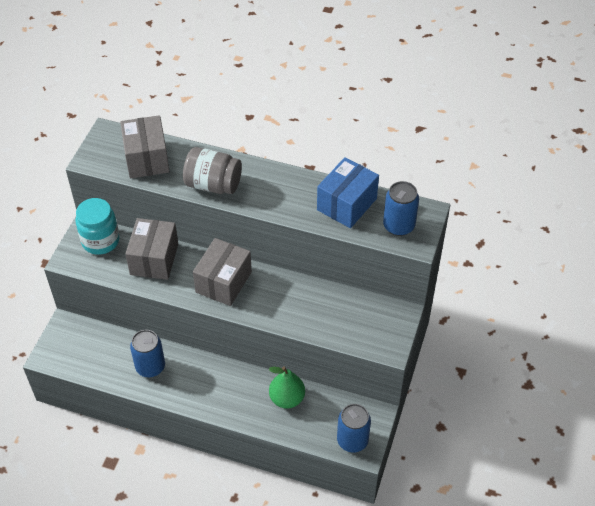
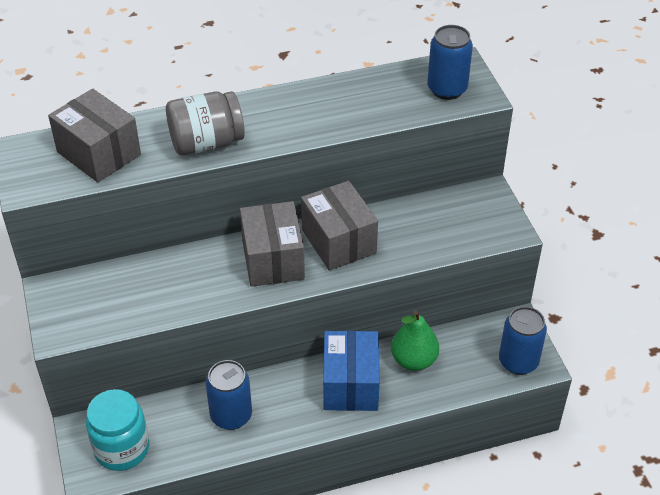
camera: 35 degrees left, 5 degrees down
turquoise jar [75,198,120,255] -> turquoise jar moved to [86,389,149,471]
grey box [125,218,178,280] -> grey box moved to [301,181,378,271]
blue box [317,157,379,228] -> blue box moved to [323,331,380,411]

